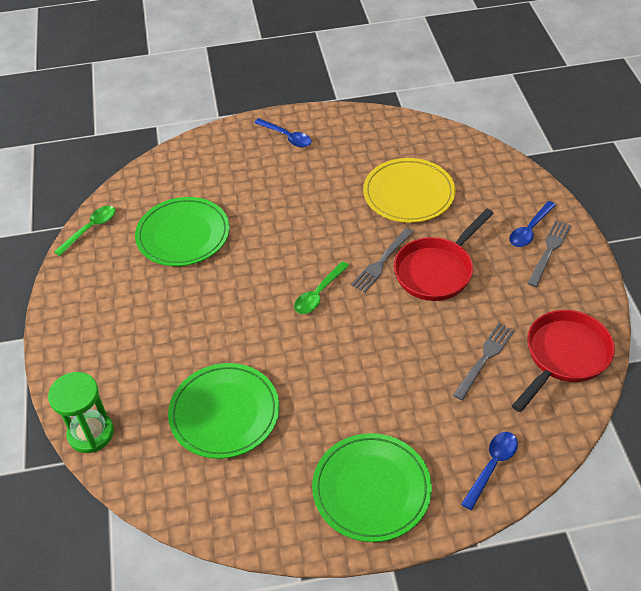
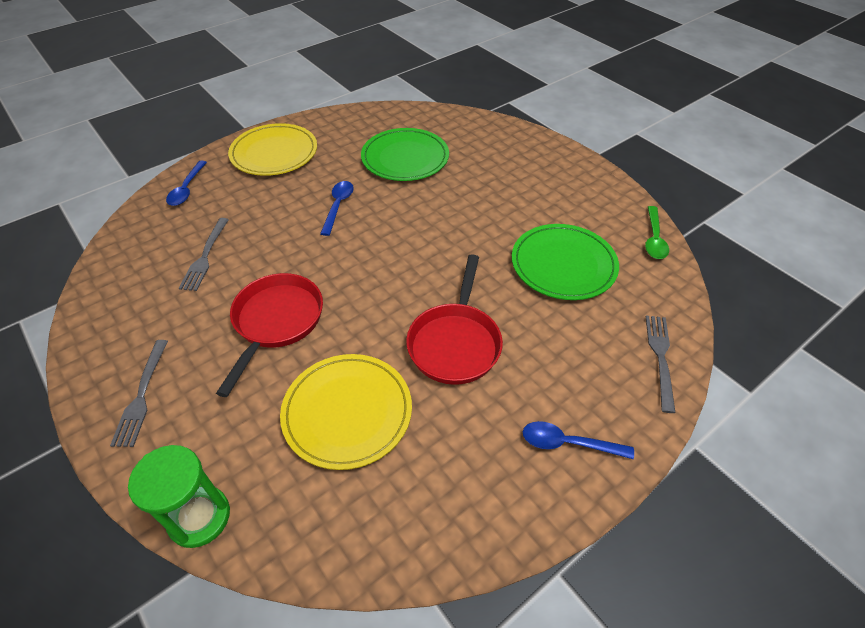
camera: 150 degrees right, 0 degrees up
green hourglass [48,372,114,453] -> green hourglass moved to [128,445,230,548]
green spoon [294,261,349,314] -> none
green plate [312,433,432,542] -> yellow plate [228,123,317,176]
grey fork [351,228,414,292] -> grey fork moved to [646,315,676,413]
blue spoon [509,201,556,247] -> blue spoon moved to [320,181,354,236]
red pan [512,310,615,412] -> red pan moved to [406,254,503,385]

